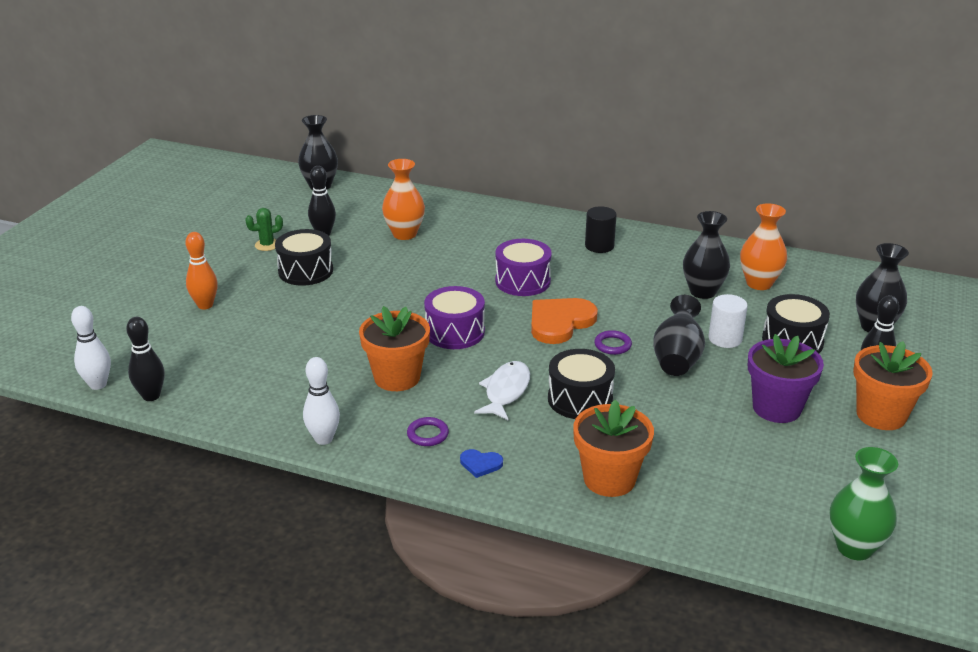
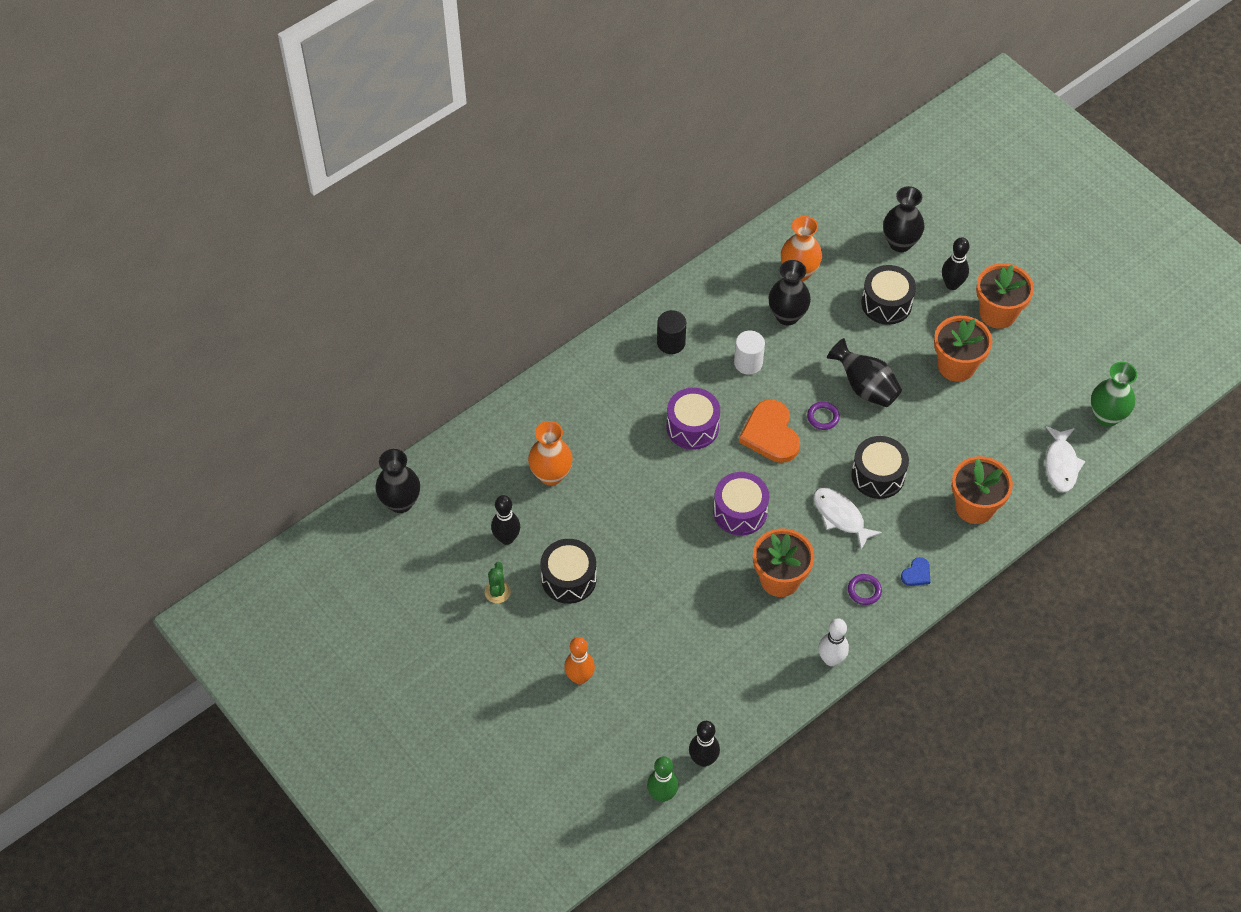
camera: 60 degrees left, 25 degrees up
white bowling pin [71,306,111,390] -> green bowling pin [647,756,679,802]
white cylinder [709,294,748,348] -> white cylinder moved to [734,331,765,375]
purple flower pot [748,334,824,423] -> orange flower pot [934,316,992,382]
none -> white fish [1046,426,1085,492]

